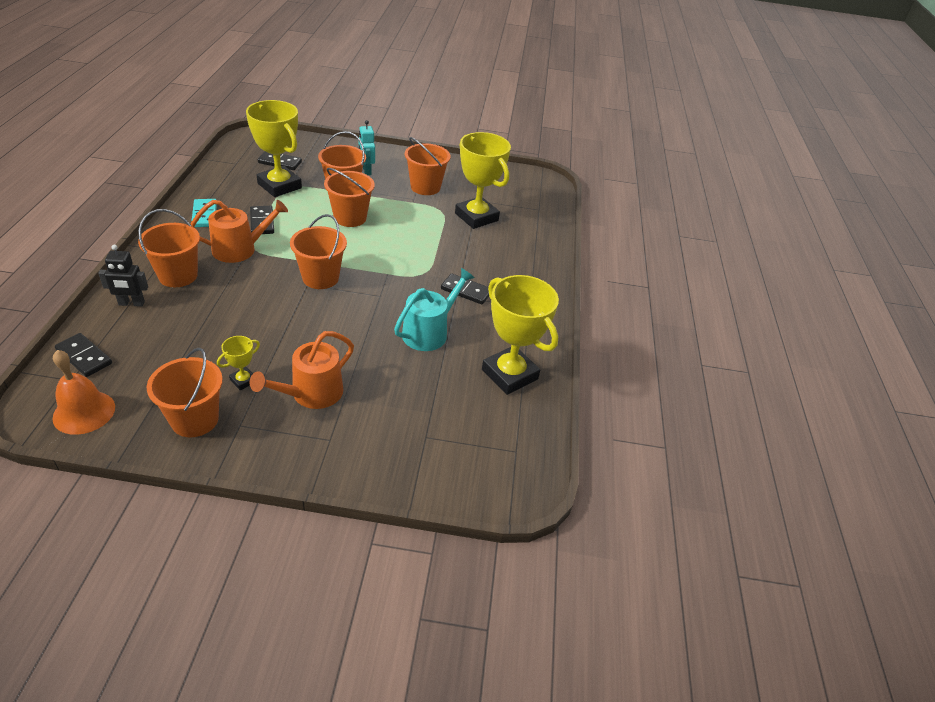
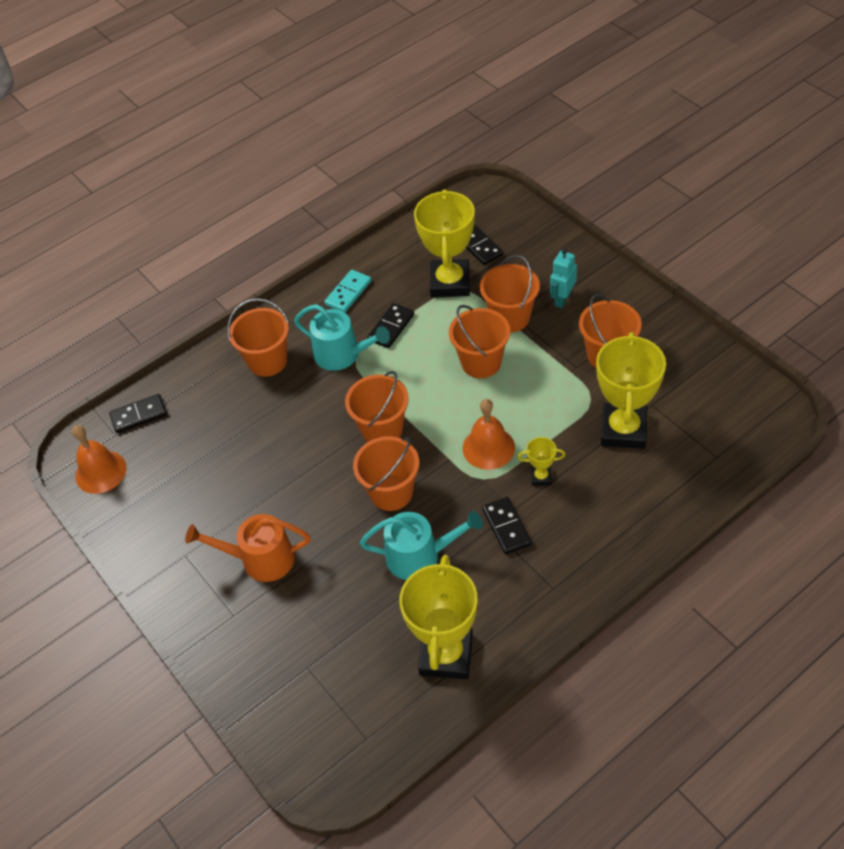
camera: 55 degrees right, 10 degrees up
black domino [55,333,112,377] -> black domino turned 75 degrees clockwise [109,394,167,433]
black robot [98,245,148,307] -> none
orange bucket [147,348,223,437] -> orange bucket moved to [353,436,419,511]
orange watering can [190,200,288,263] -> turquoise watering can [294,304,390,371]
yellow trophy [217,336,260,390] -> yellow trophy moved to [518,437,565,486]
none -> orange bell [463,399,515,470]

